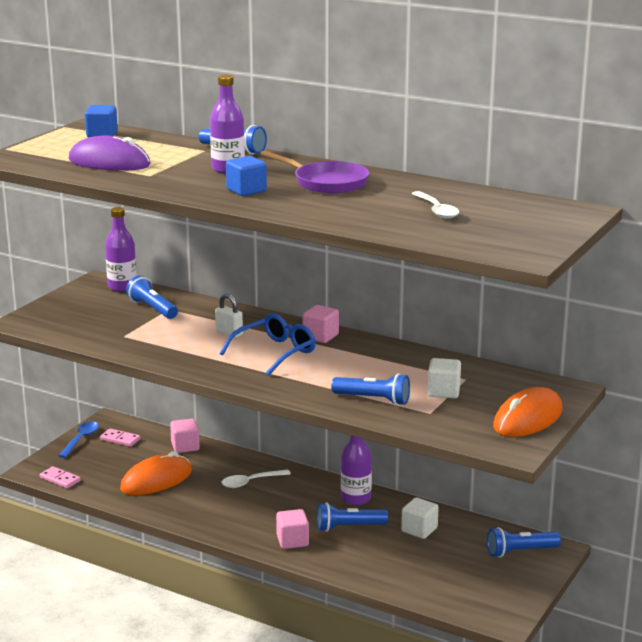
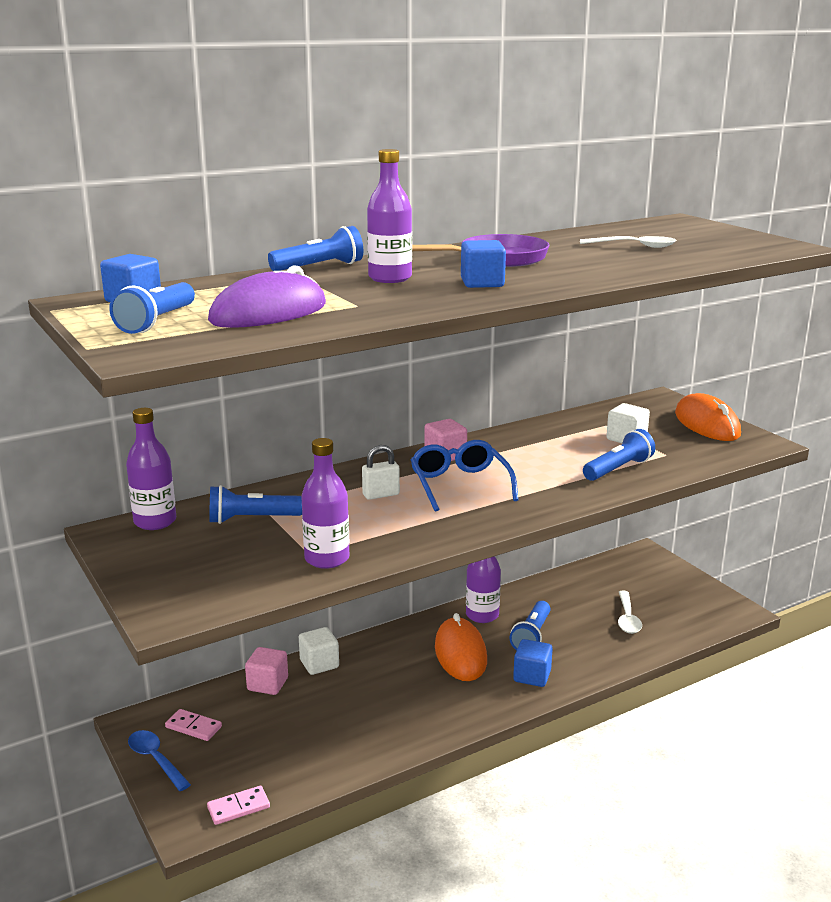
camera: 60 degrees left, 0 degrees up
pink domino [100,428,140,447] -> pink domino turned 60 degrees clockwise [165,709,222,741]
orange mouse [120,451,192,495] -> orange mouse moved to [435,613,487,681]
white spoon [221,469,291,488] -> white spoon moved to [618,591,642,634]
pink cube [276,509,309,549] -> blue cube [513,639,553,687]
white cube [401,497,439,539] -> white cube moved to [299,627,339,675]
blue flashlight [487,527,561,557] -> blue flashlight moved to [109,282,195,334]
none -> purple bottle [301,438,349,569]

